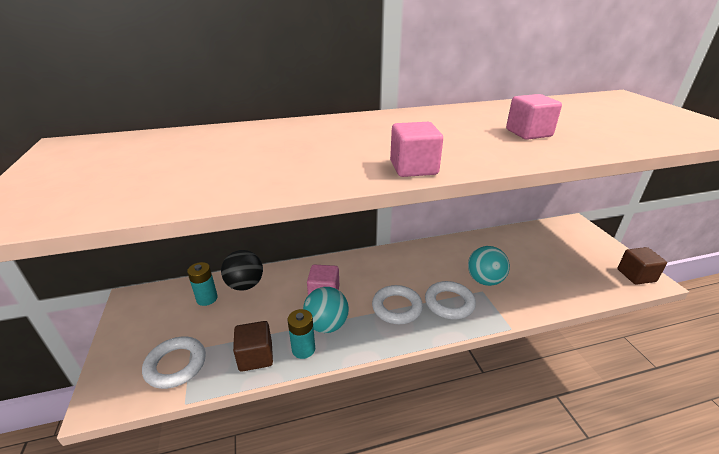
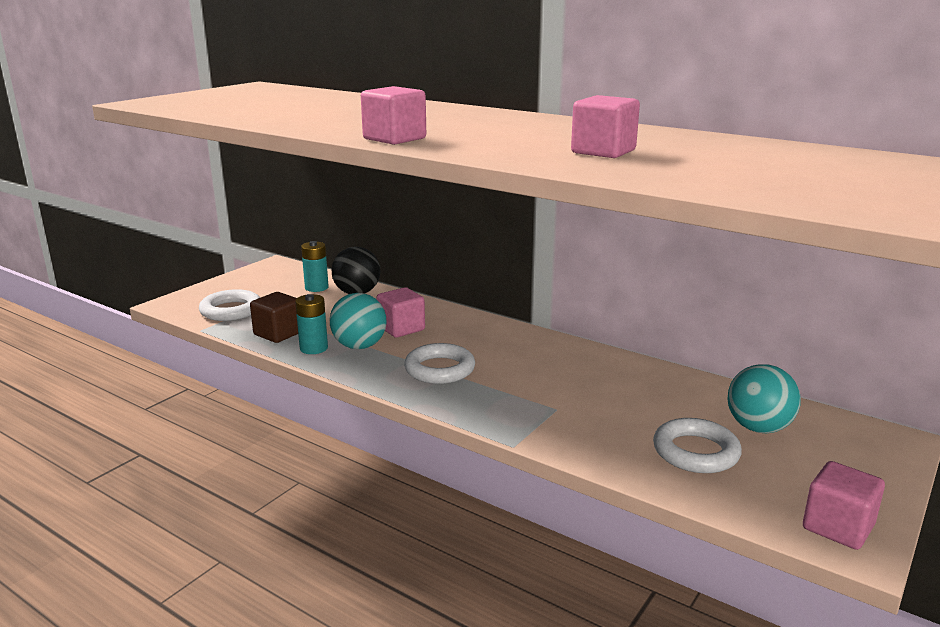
camera: 50 degrees right, 10 degrees down
white ring [425,281,476,319] -> white ring moved to [653,418,742,473]
turquoise ball [468,246,510,286] -> turquoise ball moved to [727,364,801,433]
brown cube [618,247,667,285] -> pink cube [803,461,885,550]

